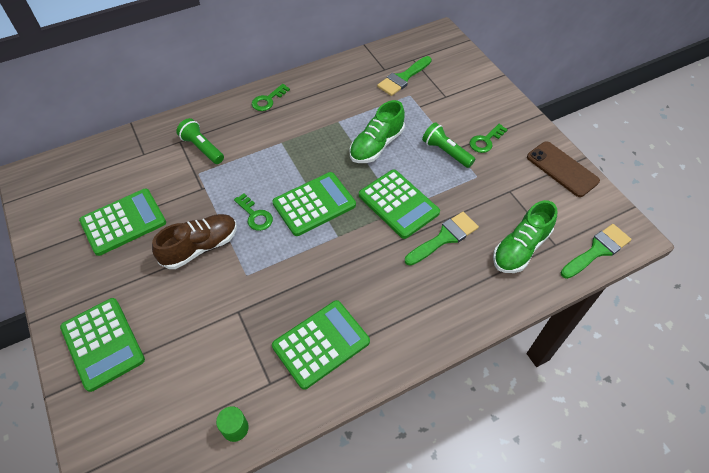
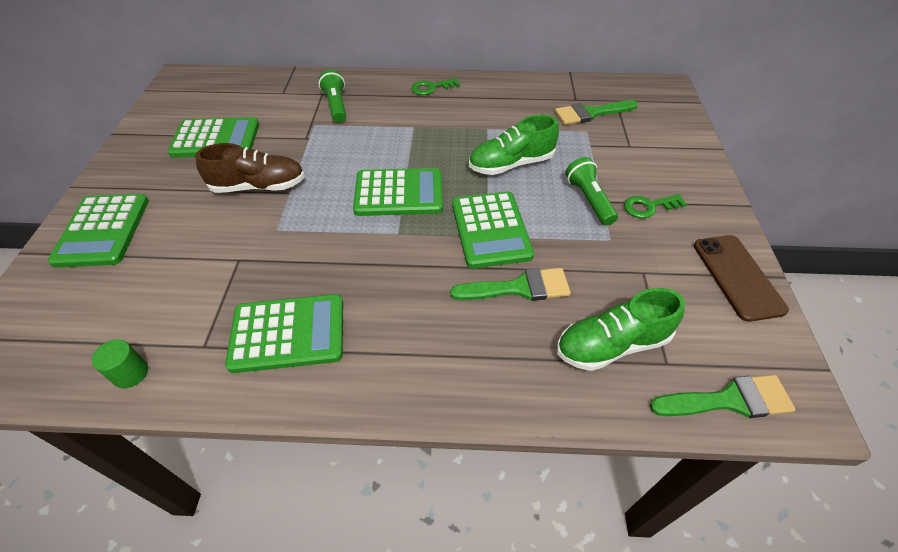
camera: 30 degrees right, 5 degrees down
green key [234,193,273,231] -> none

